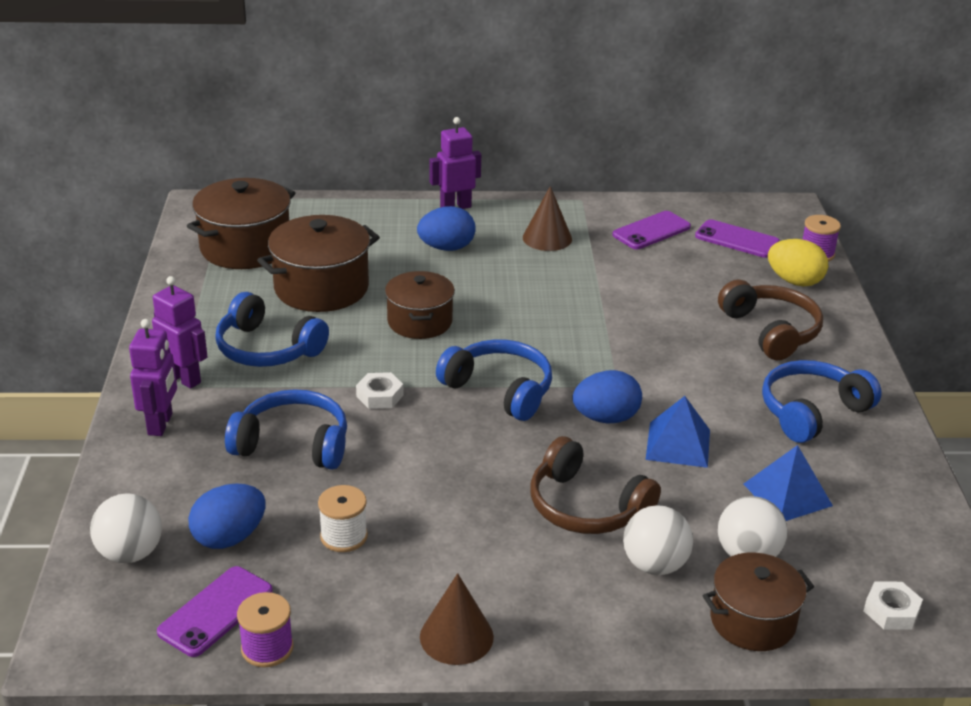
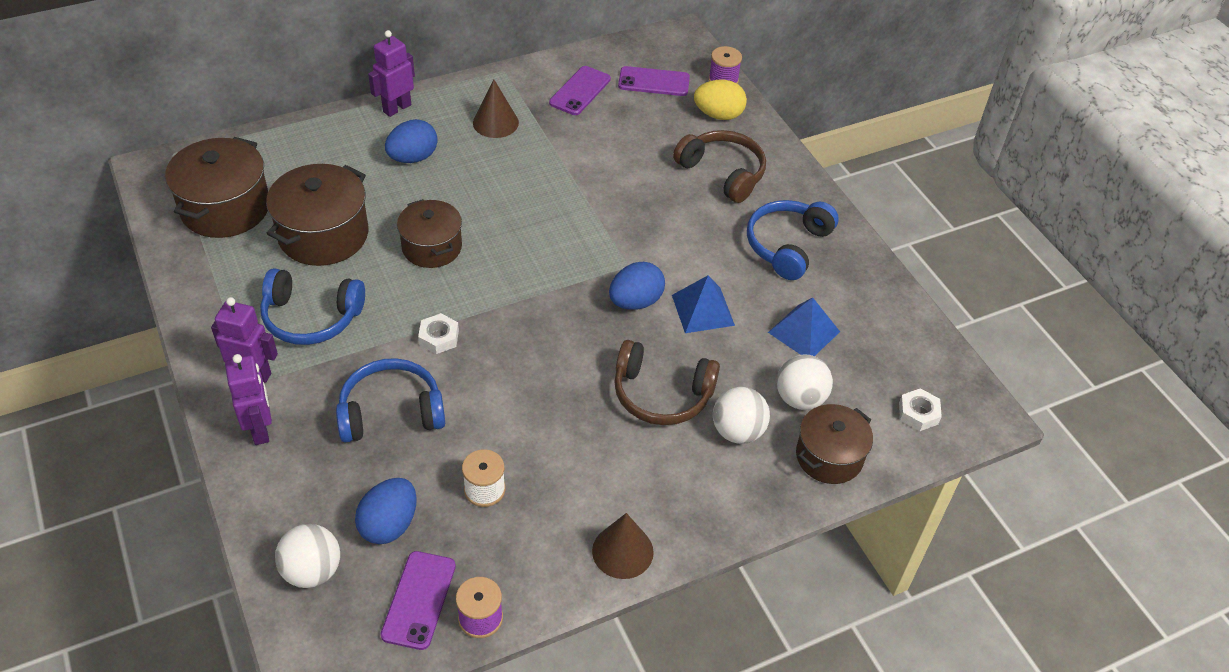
camera: 25 degrees left, 15 degrees up
blue headphones [436,339,552,421] -> none

